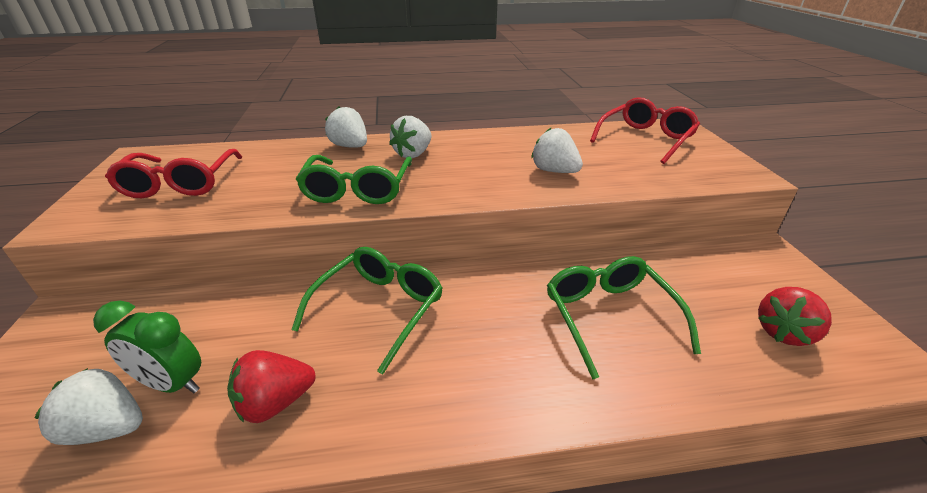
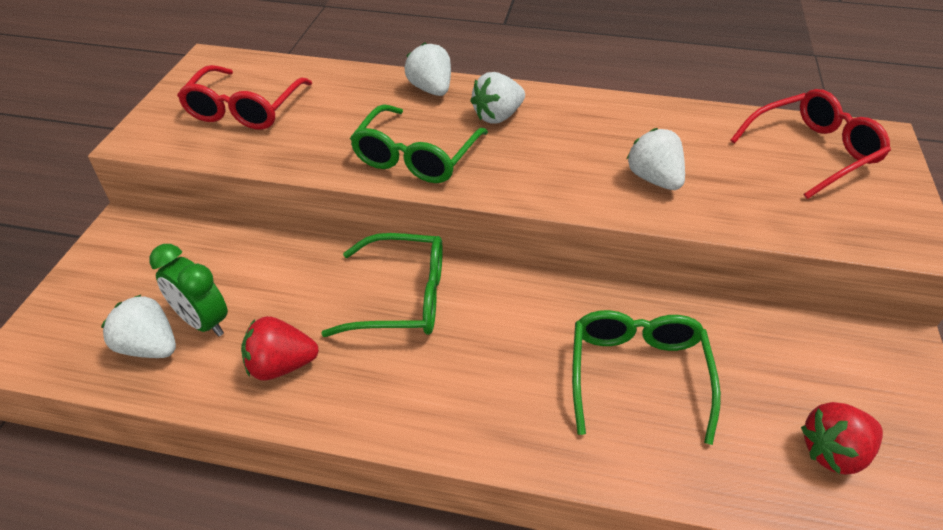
camera: 20 degrees right, 10 degrees up
green glasses [291,247,443,374] -> green glasses turned 45 degrees clockwise [321,233,443,337]

